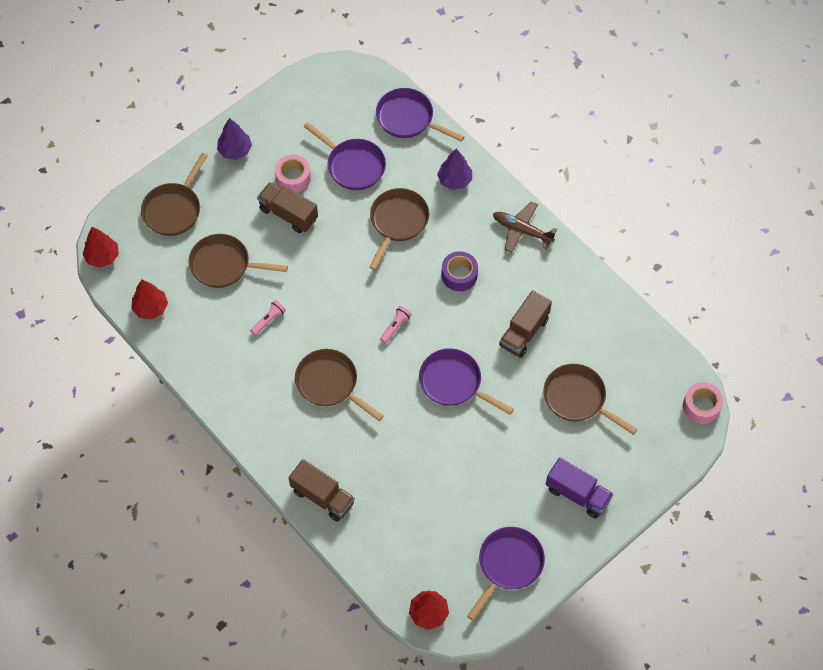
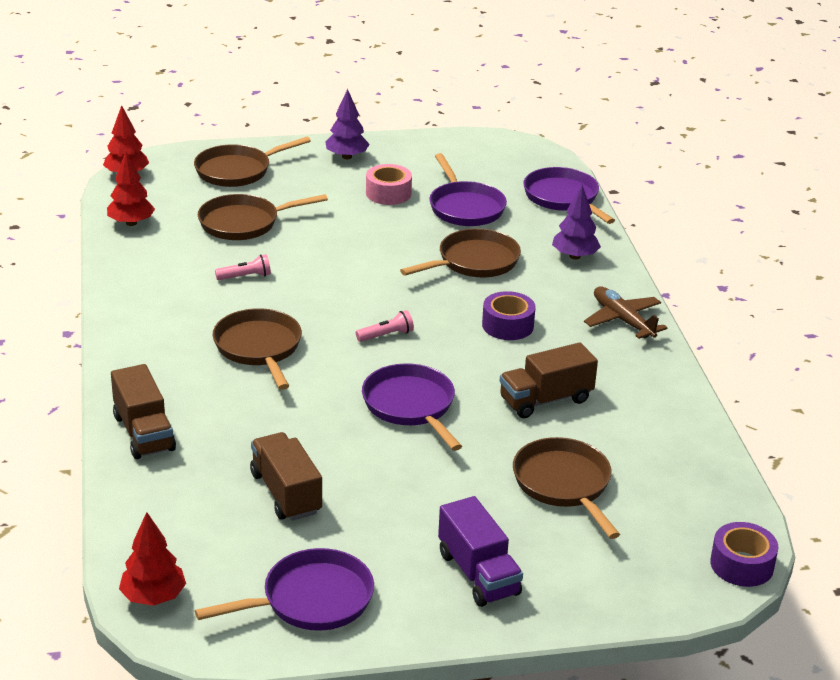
camera: 30 degrees right, 30 degrees down
brown pan [189,234,288,288] -> brown pan turned 60 degrees counterclockwise [198,194,328,240]
brown truck [257,182,318,233] -> brown truck moved to [250,432,322,521]
pink tape [683,382,723,424] -> purple tape [710,522,778,587]

